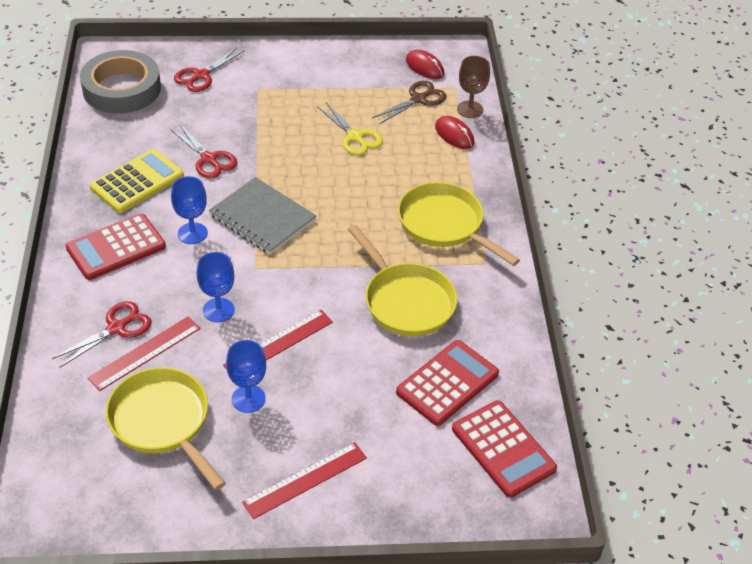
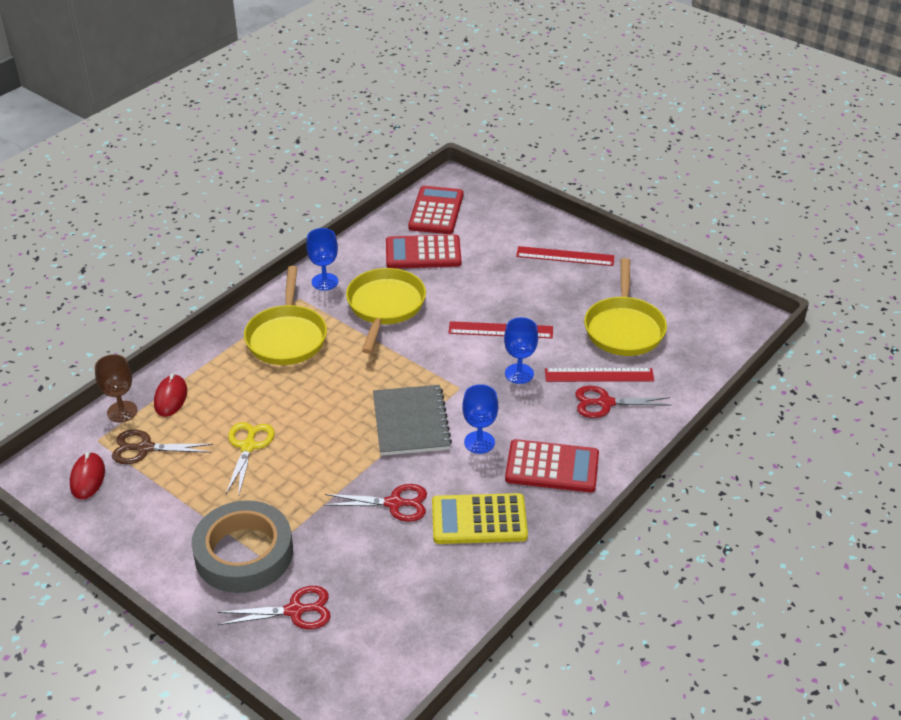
camera: 135 degrees left, 5 degrees down
grey tape [80,50,161,114] -> grey tape moved to [192,500,293,593]
red scissors [170,125,237,179] -> red scissors turned 90 degrees clockwise [324,484,427,522]
blue goblet [226,340,266,413] -> blue goblet moved to [306,228,338,291]

